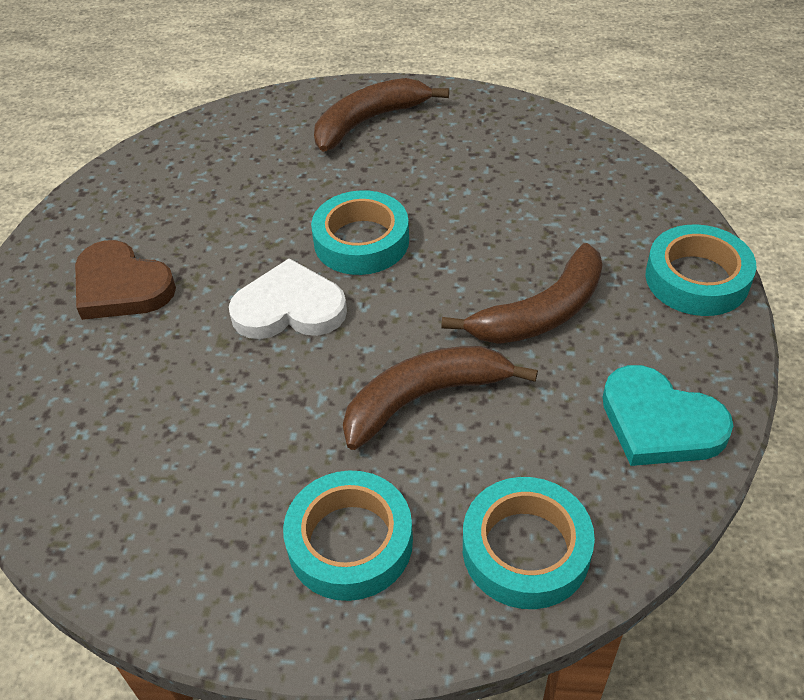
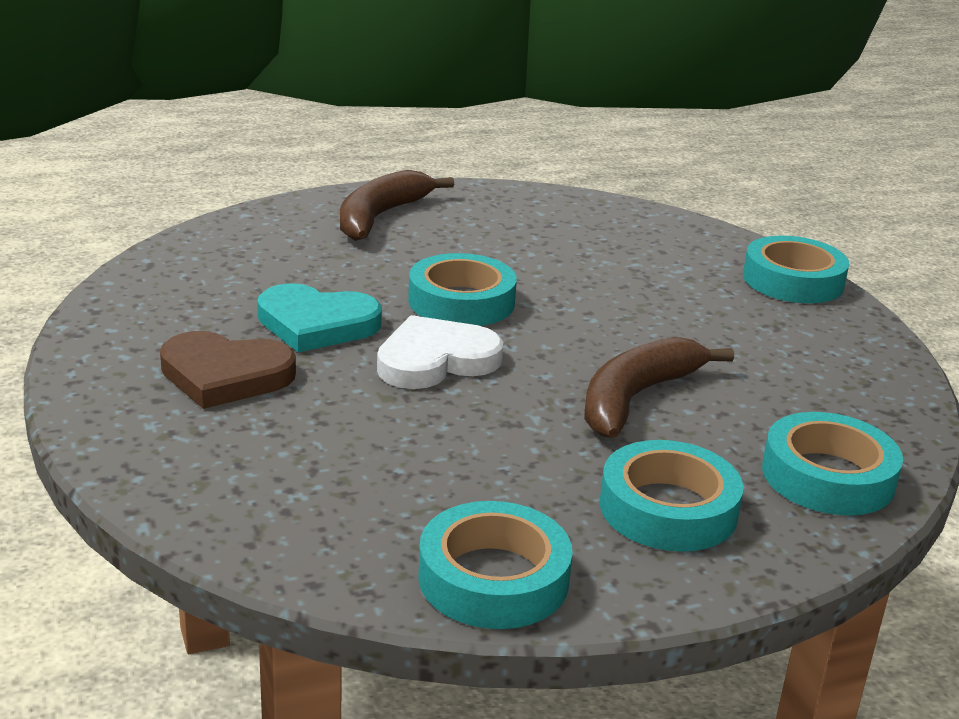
camera: 30 degrees left, 20 degrees down
brown banana [441,243,603,344] -> none
turquoise heart [603,365,733,466] -> turquoise heart moved to [257,283,382,352]
none -> turquoise tape [418,501,573,629]

